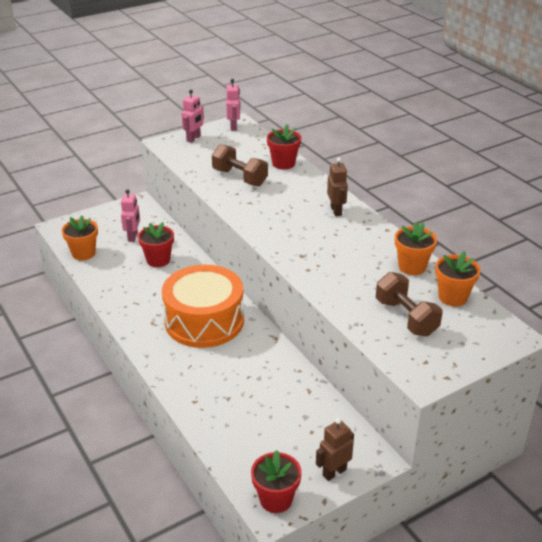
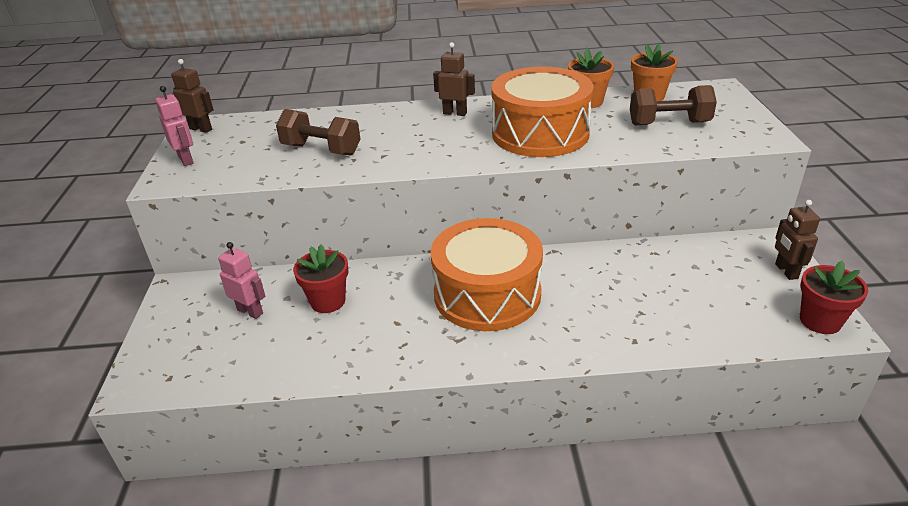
camera: 60 degrees left, 0 degrees up
orange flower pot [62,216,98,261] -> none
brown dumbbell [212,144,268,186] -> brown dumbbell turned 45 degrees clockwise [276,109,360,155]
pink robot [226,79,240,131] -> brown robot [171,59,214,133]
red flower pot [267,124,301,169] -> none
none -> orange drum [491,67,594,157]

